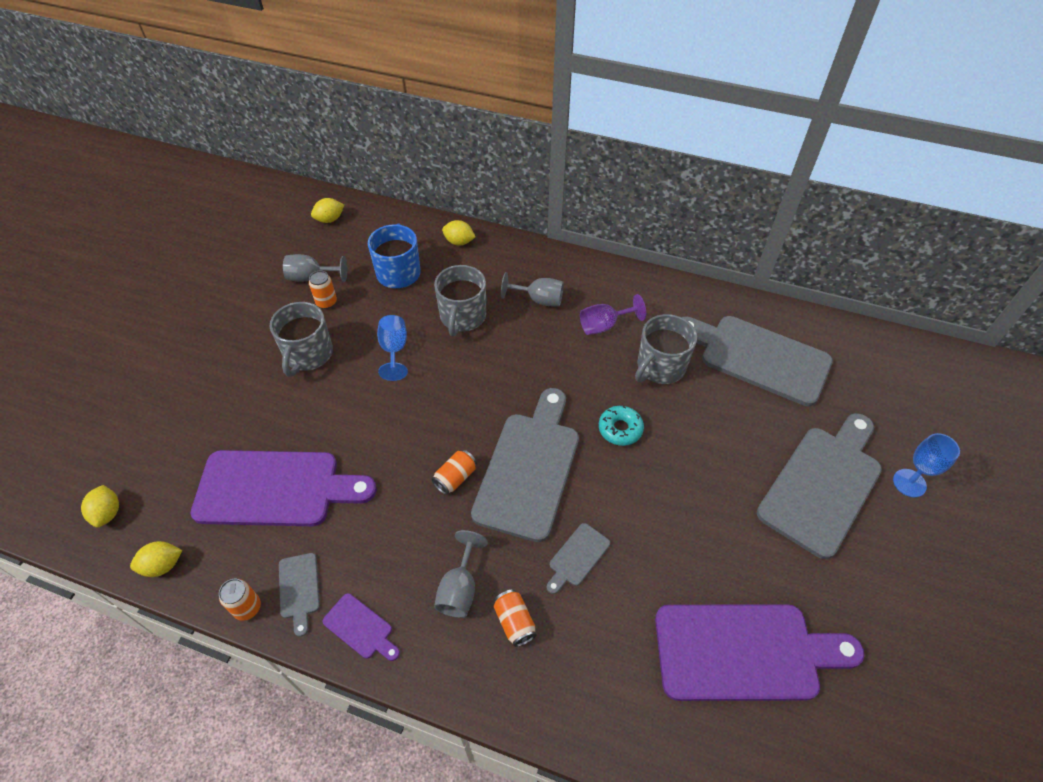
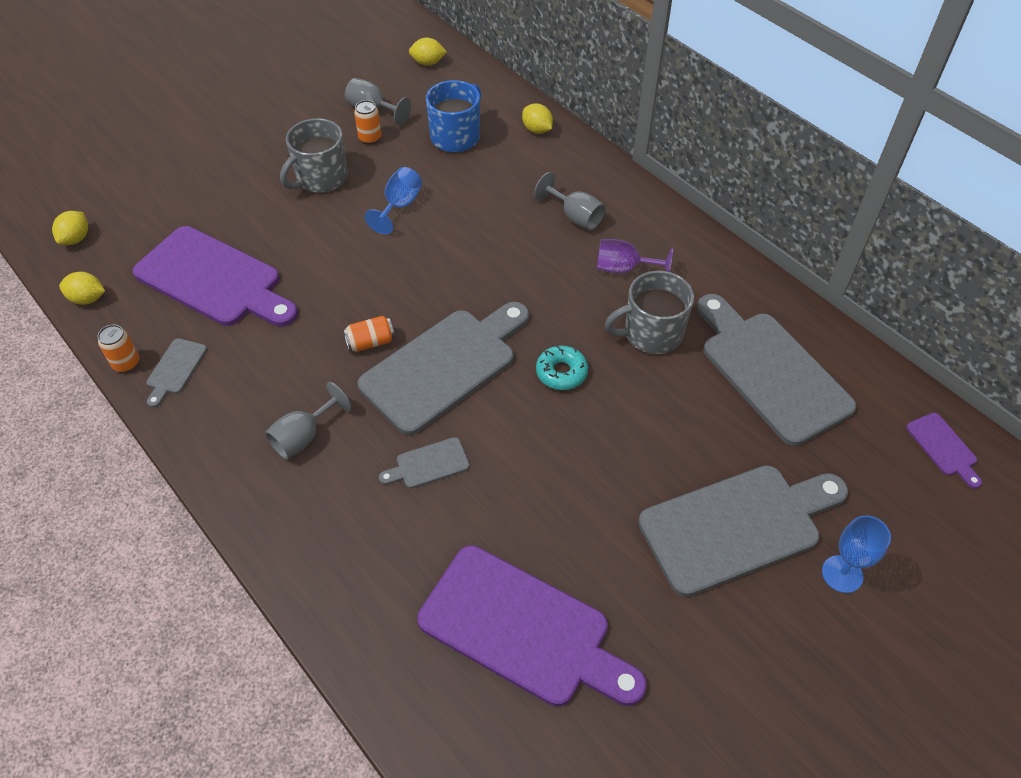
camera: 30 degrees right, 0 degrees up
purple cutting board [323,593,400,661] -> purple cutting board moved to [906,413,982,489]
grey mug [434,265,486,336] -> none
orange can [494,589,537,647] -> none

